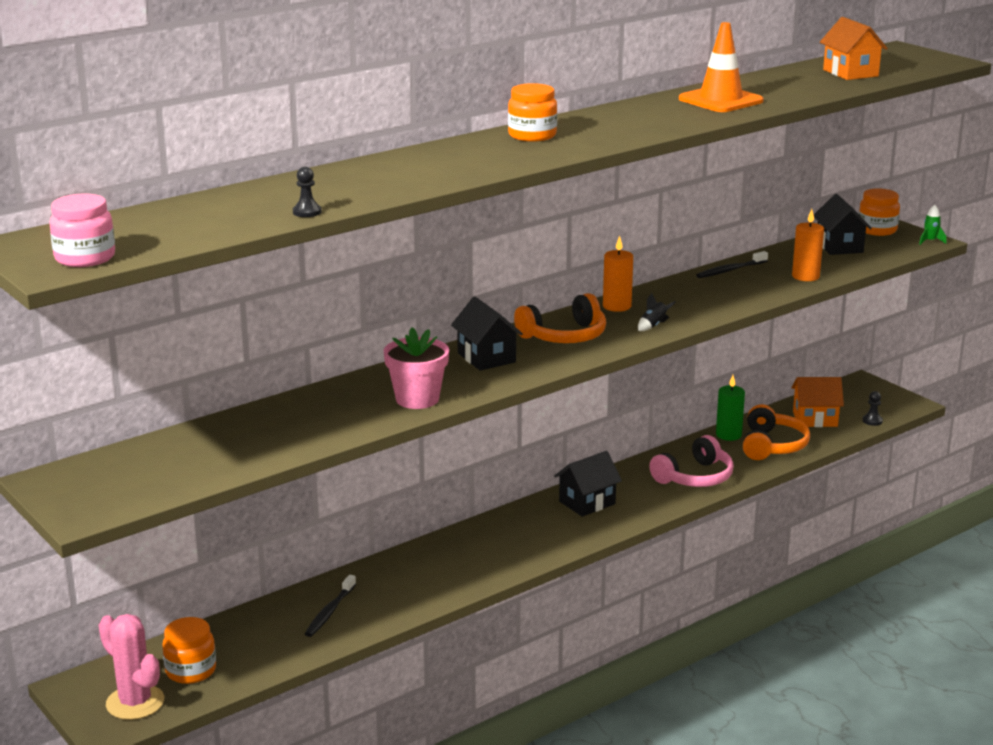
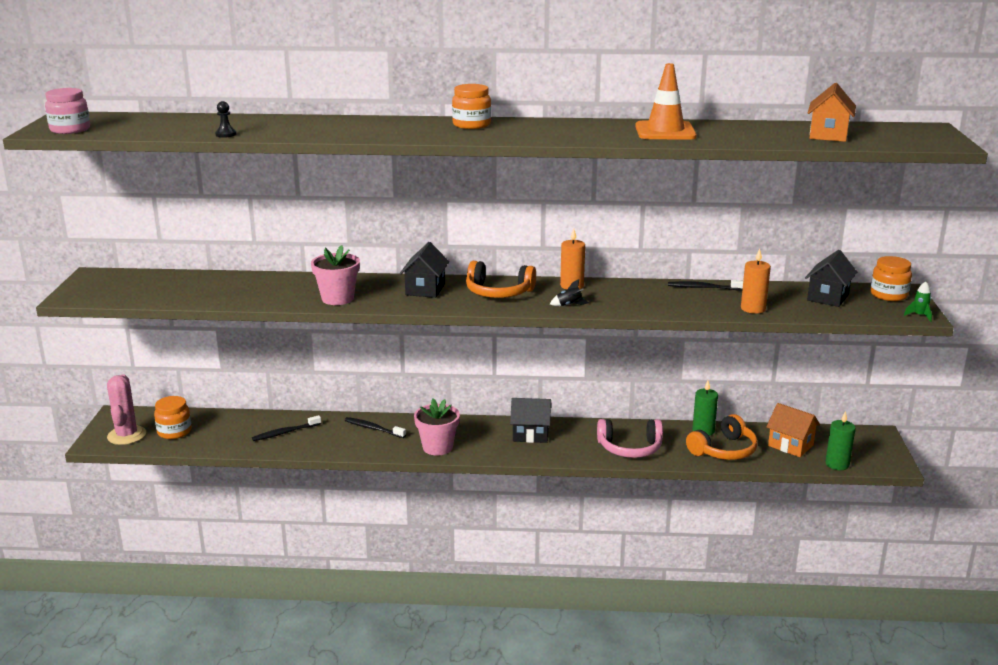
camera: 40 degrees right, 0 degrees up
black pawn [862,391,883,426] -> green candle [825,411,856,470]
none -> black toothbrush [345,417,406,438]
none -> pink flower pot [414,399,460,455]

